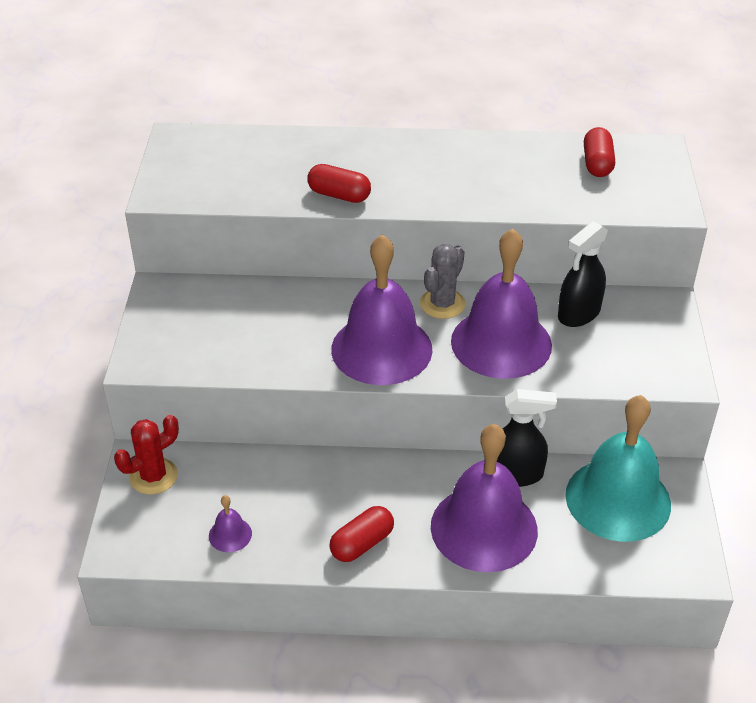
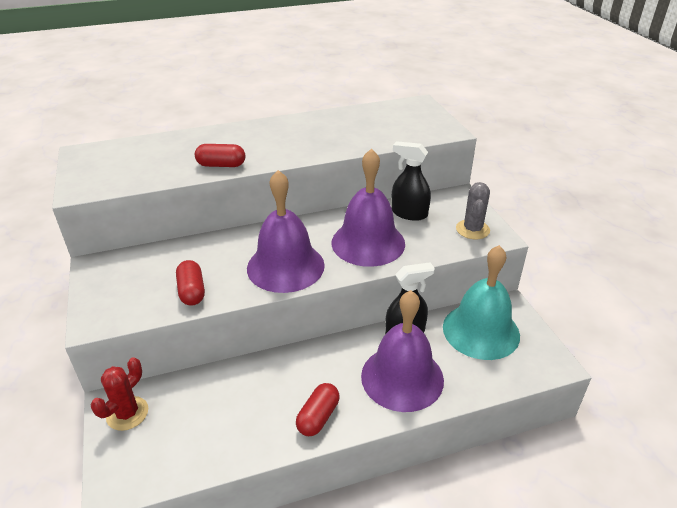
camera: 20 degrees left, 5 degrees down
purple bell [209,495,252,552] -> none
grey cactus [420,244,466,319] -> grey cactus moved to [456,182,490,239]
black spray bottle [558,221,608,327] -> black spray bottle turned 90 degrees clockwise [391,141,431,221]
red capsule [584,127,615,177] -> red capsule moved to [176,260,205,306]

